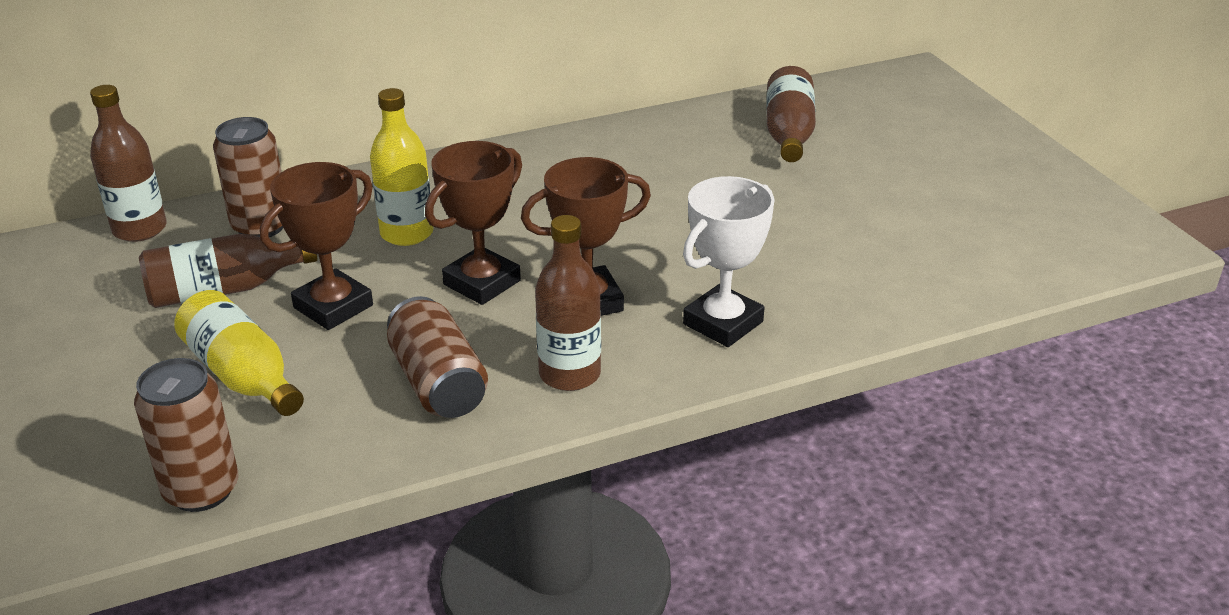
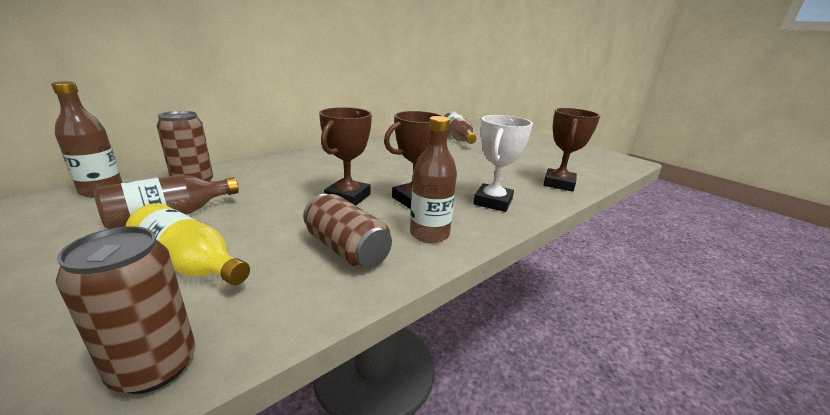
camera: 20 degrees left, 10 degrees down
brown trophy [260,162,373,330] -> brown trophy moved to [543,108,601,192]
yellow bottle [370,88,434,246] -> none

